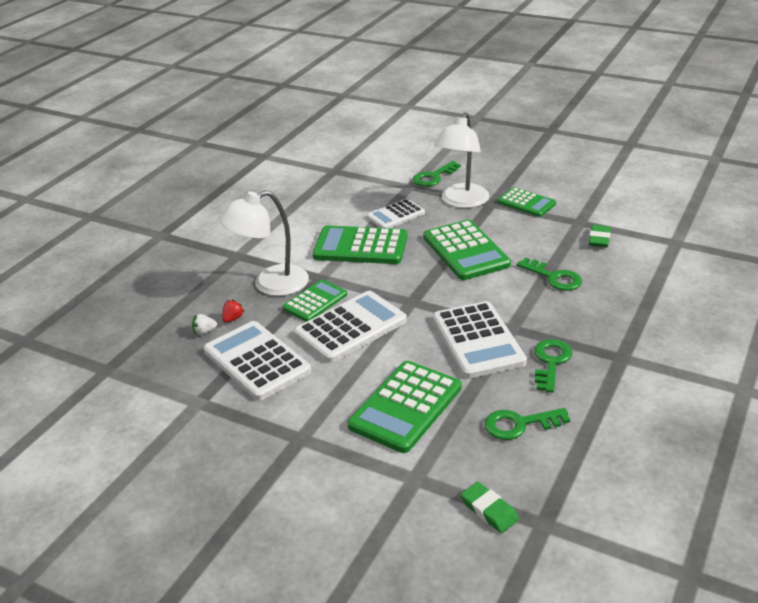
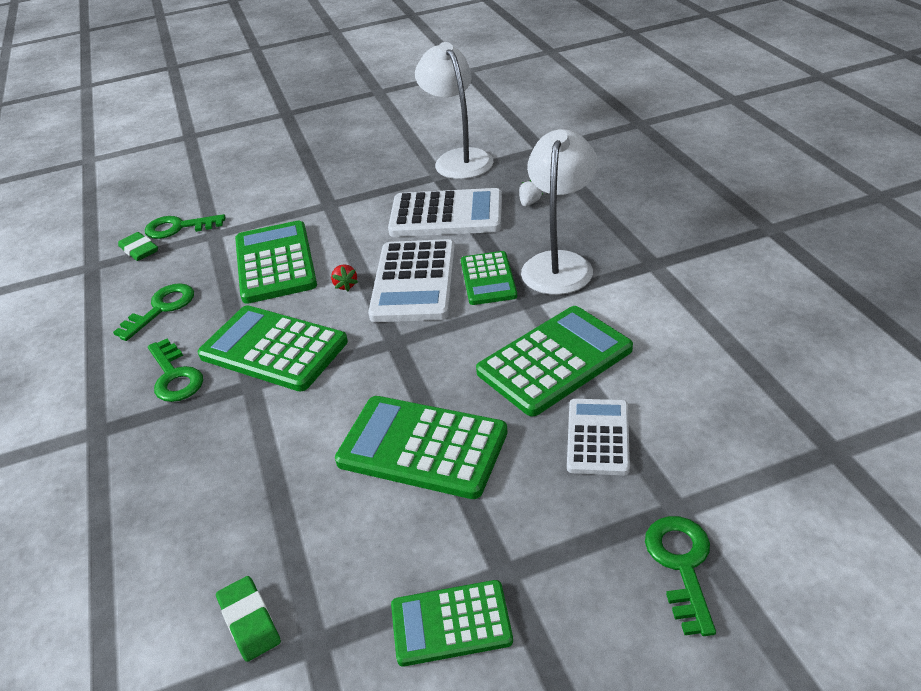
camera: 135 degrees right, 5 degrees up
red strawberry [222,299,245,323] -> red strawberry moved to [331,264,358,291]
white calculator [433,301,527,379] -> green calculator [198,305,348,392]
white lamp [434,112,489,208] -> white lamp moved to [415,42,493,179]
green eraser [461,482,519,533] -> green eraser turned 45 degrees clockwise [118,232,158,261]
green key [517,258,582,291] -> green key moved to [145,214,225,239]

